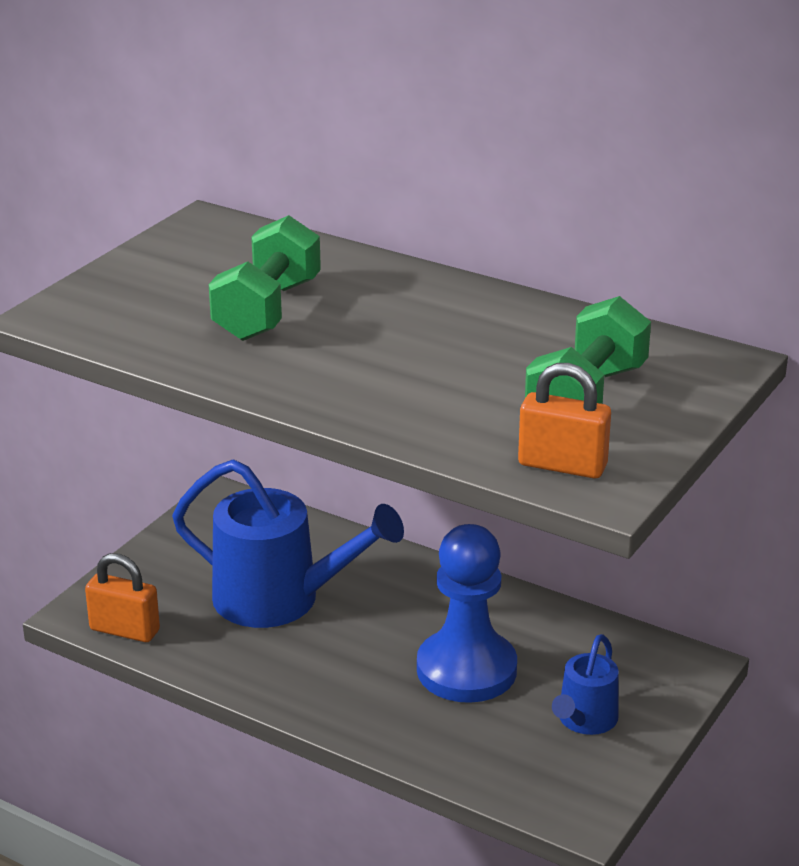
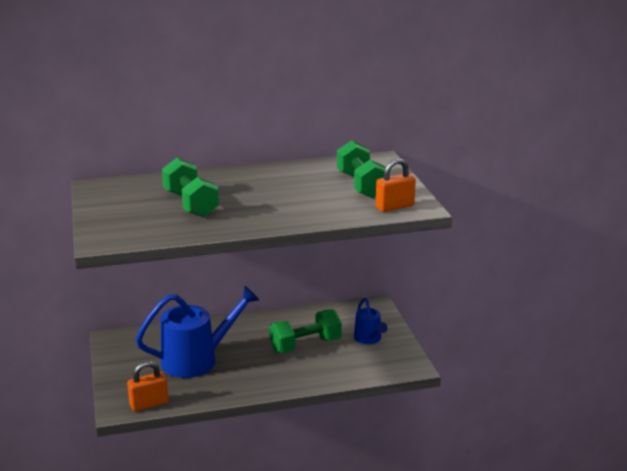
camera: 45 degrees left, 5 degrees down
blue pawn [417,524,517,703] -> green dumbbell [269,309,342,353]

